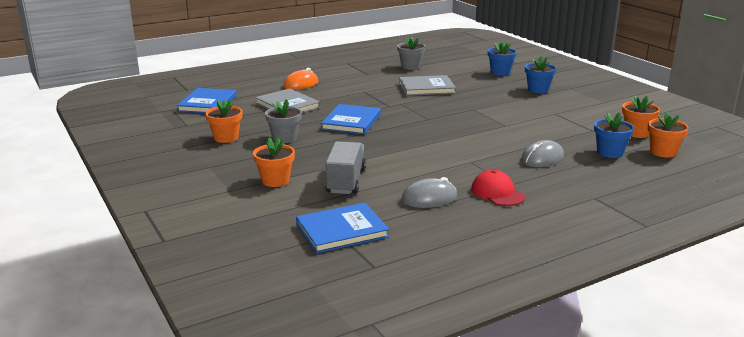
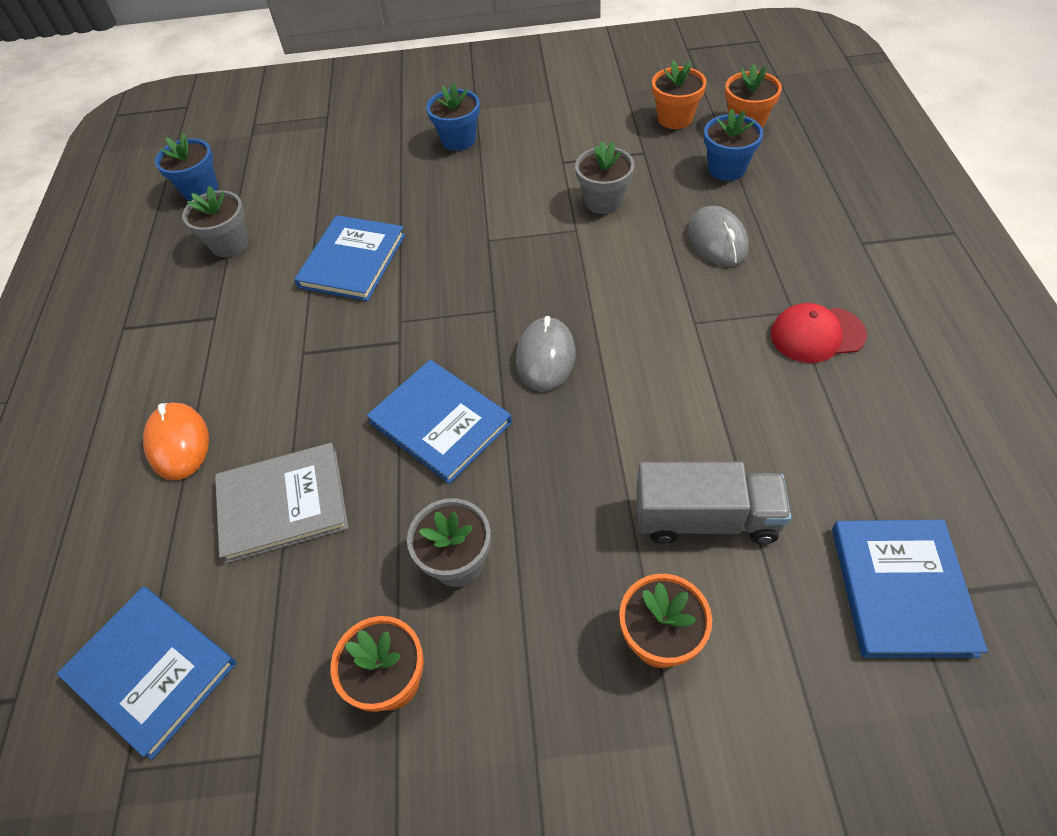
camera: 60 degrees left, 30 degrees up
grey truck [325,141,366,194] -> grey truck turned 150 degrees clockwise [636,462,791,544]
grey book [399,75,456,96] -> blue book [294,215,405,301]
grey mouse [401,177,457,208] -> grey mouse moved to [516,316,575,391]
blue flower pot [488,42,517,76] -> blue flower pot moved to [155,133,218,201]
none -> grey flower pot [575,141,634,214]

